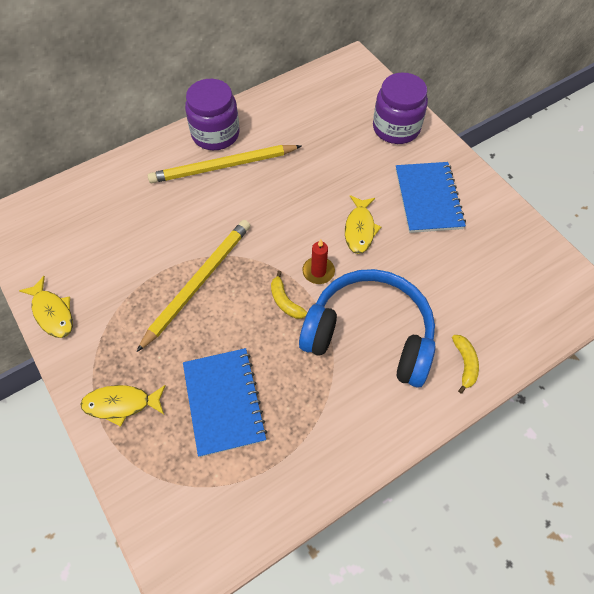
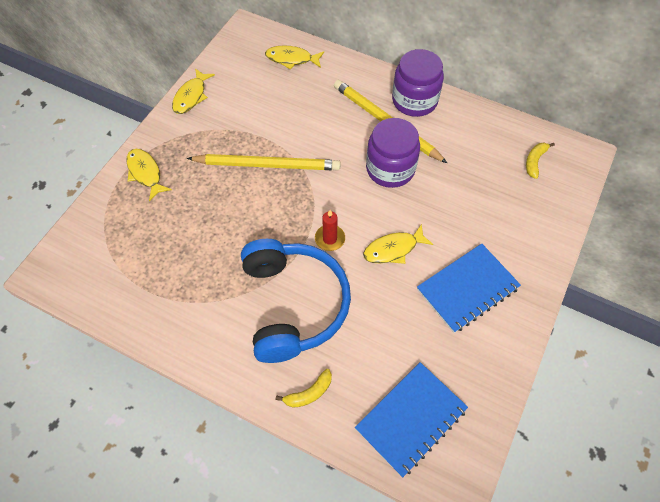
camera: 60 degrees right, 0 degrees up
blue notebook [183,348,267,457] -> blue notebook moved to [355,362,468,477]
yellow banana [271,271,307,319] -> yellow banana moved to [526,143,555,179]
purple jar [373,73,428,144] -> purple jar moved to [366,118,420,188]
none -> yellow fish [265,45,324,70]

